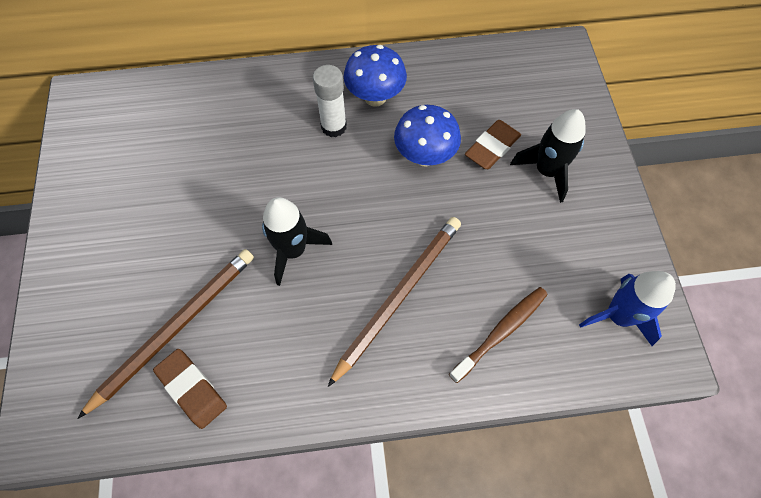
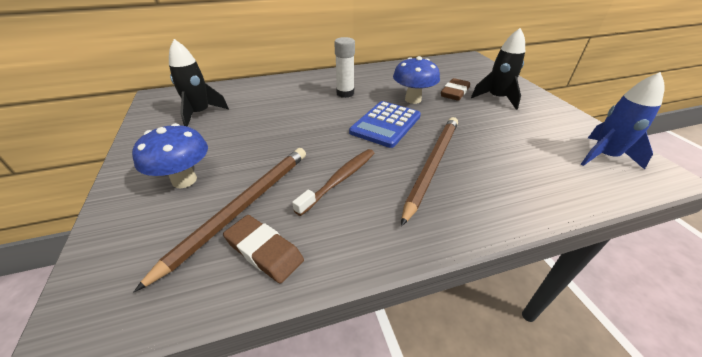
camera: 10 degrees left, 25 degrees down
black rocket [262,197,332,286] -> black rocket moved to [169,39,229,127]
blue mushroom [344,45,407,107] -> blue mushroom moved to [132,123,208,188]
brown toothbrush [449,287,548,383] -> brown toothbrush moved to [292,149,375,216]
none -> blue calculator [349,101,421,148]

